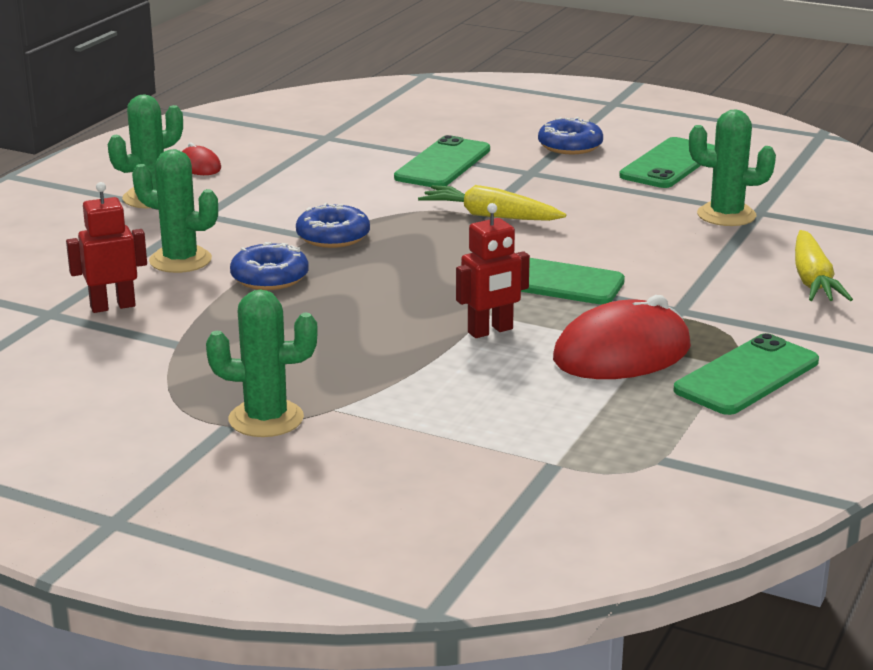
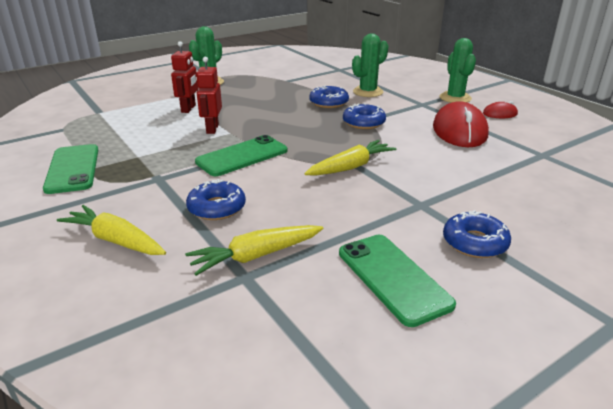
camera: 120 degrees right, 5 degrees up
red robot [66,182,147,313] -> red robot moved to [171,41,198,113]
green phone [394,135,490,187] -> none
red mouse [553,295,691,379] -> red mouse moved to [433,101,489,147]
green cactus [689,109,776,226] -> yellow carrot [185,225,323,276]
none -> blue donut [186,179,246,220]

